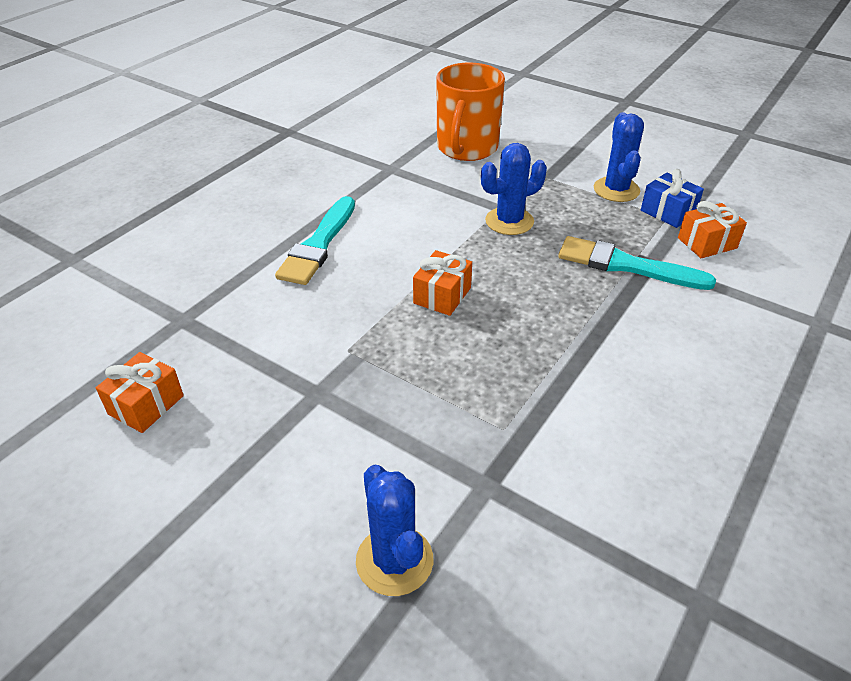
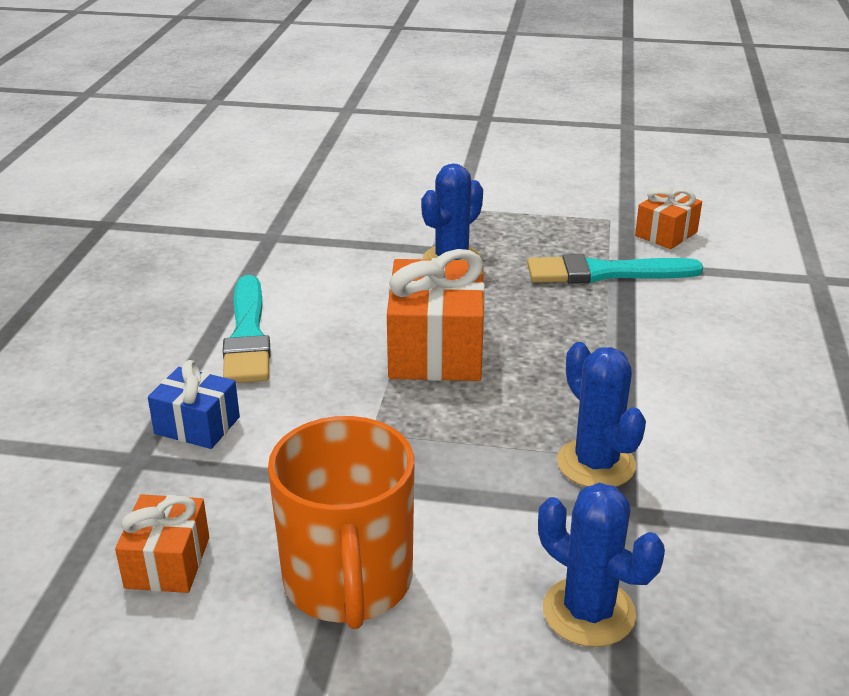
camera: 25 degrees left, 10 degrees down
orange gift [413,250,472,316] -> orange gift [387,249,485,381], size x1.78
orange mug [436,63,505,161] -> orange mug moved to [268,416,414,629]
blue cactus [594,112,644,202] -> blue cactus moved to [557,342,646,487]
blue gift [641,169,704,228] -> blue gift moved to [148,360,240,449]

